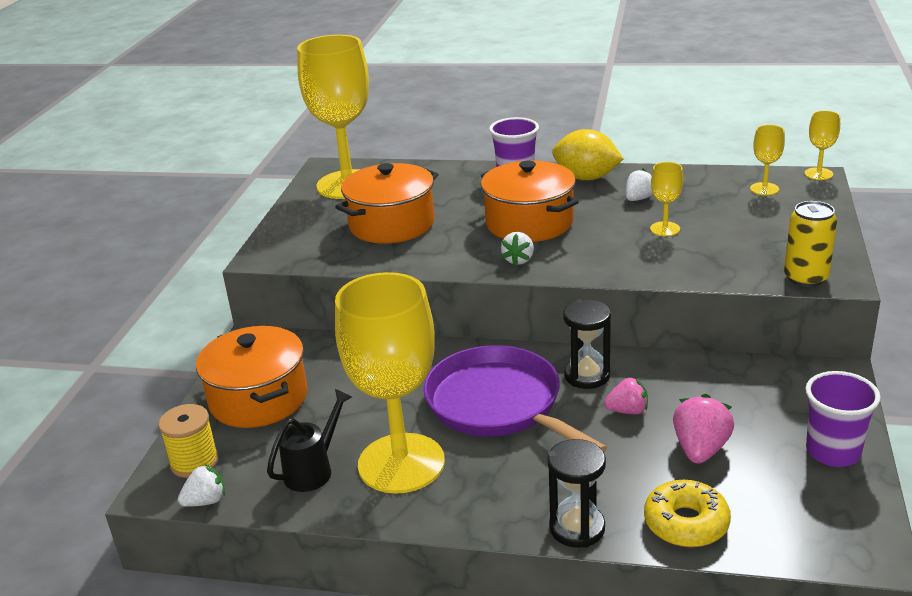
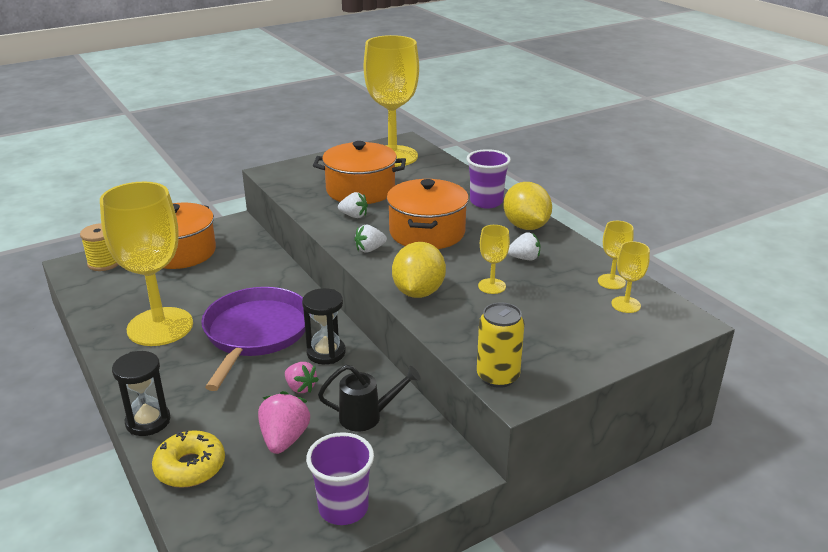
camera: 45 degrees right, 0 degrees up
white strawberry [178,464,225,507] -> white strawberry moved to [338,192,368,218]
black watering can [267,389,352,492] -> black watering can moved to [318,365,421,432]
pink strawberry [673,394,734,464] -> pink strawberry turned 60 degrees counterclockwise [258,391,310,454]
yellow goblet [804,111,840,180] -> yellow goblet moved to [598,221,634,289]
none -> yellow lemon [392,242,446,298]

